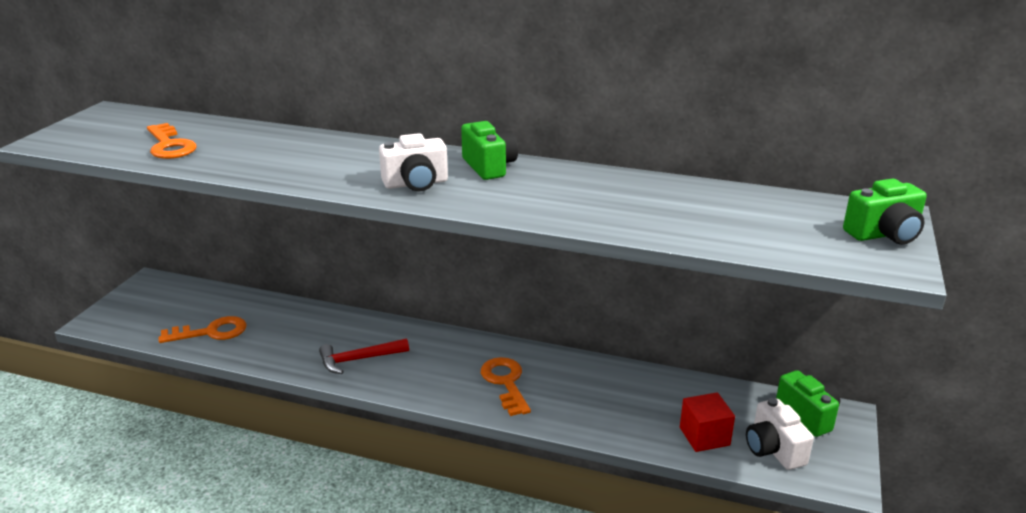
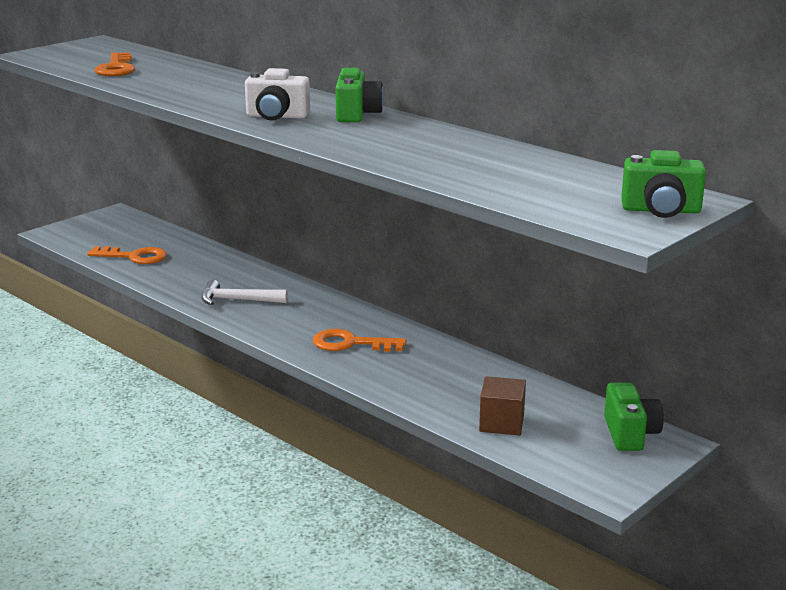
camera: 25 degrees right, 5 degrees down
red hammer [319,338,409,374] -> white hammer [202,280,288,305]
orange key [481,357,531,416] -> orange key turned 90 degrees counterclockwise [313,329,406,352]
red cube [680,392,735,452] -> brown cube [479,376,526,435]
white camera [746,398,814,470] -> none

